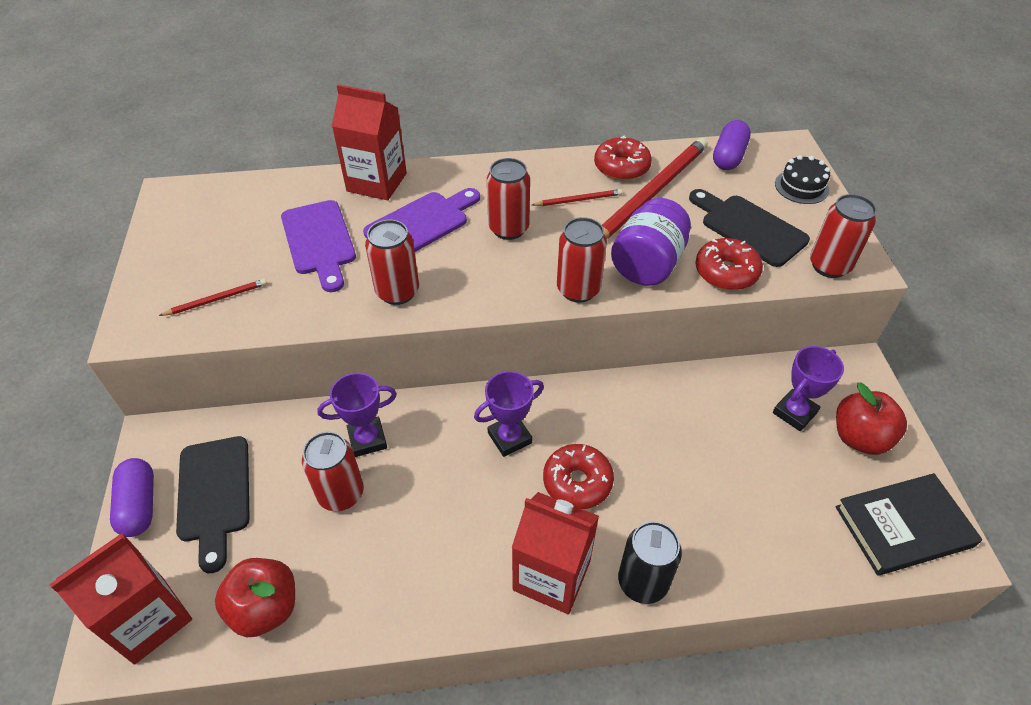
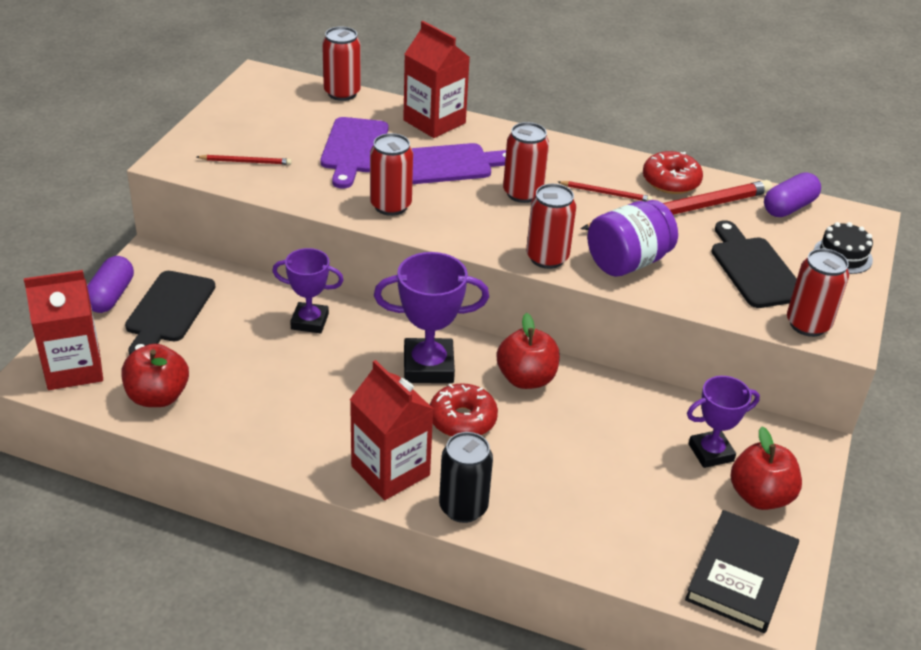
camera: 25 degrees right, 10 degrees down
red can [302,432,364,511] -> red can moved to [322,26,361,101]
purple trophy [474,371,544,457] -> purple trophy [374,252,489,383], size x1.51
red donut [695,238,763,290] -> none
black book [835,473,982,576] -> black book turned 75 degrees counterclockwise [685,510,799,633]
none -> red apple [497,313,560,389]

